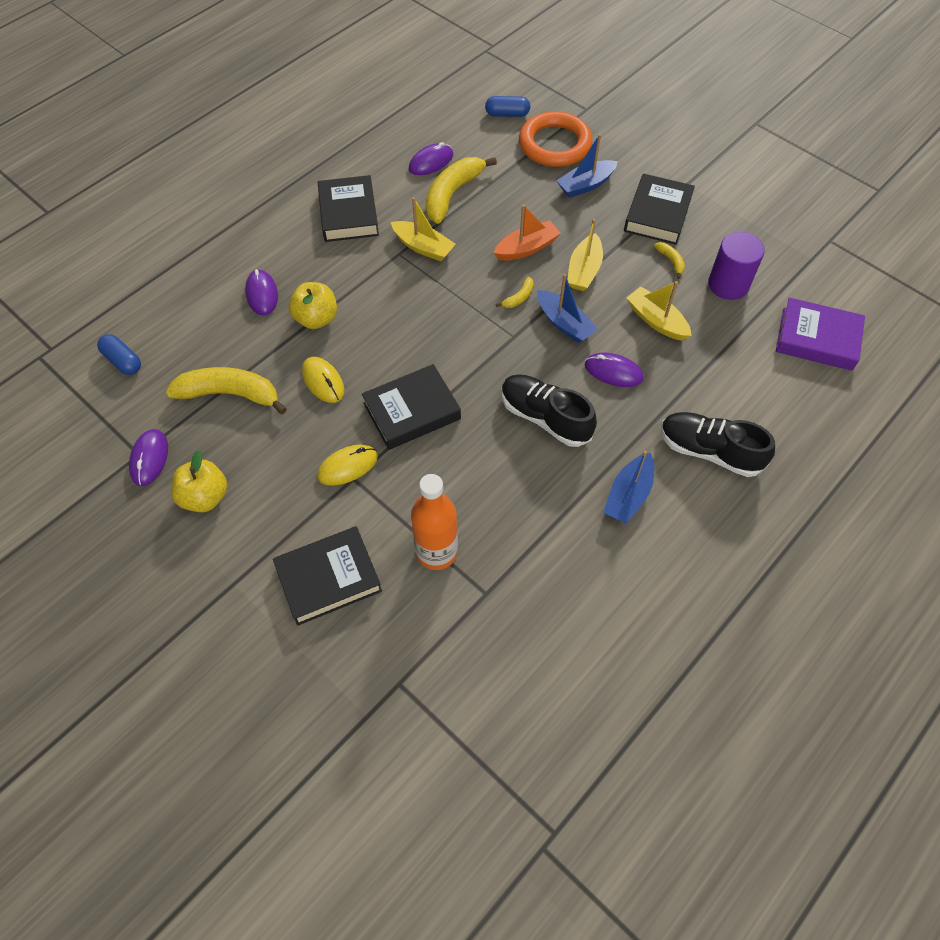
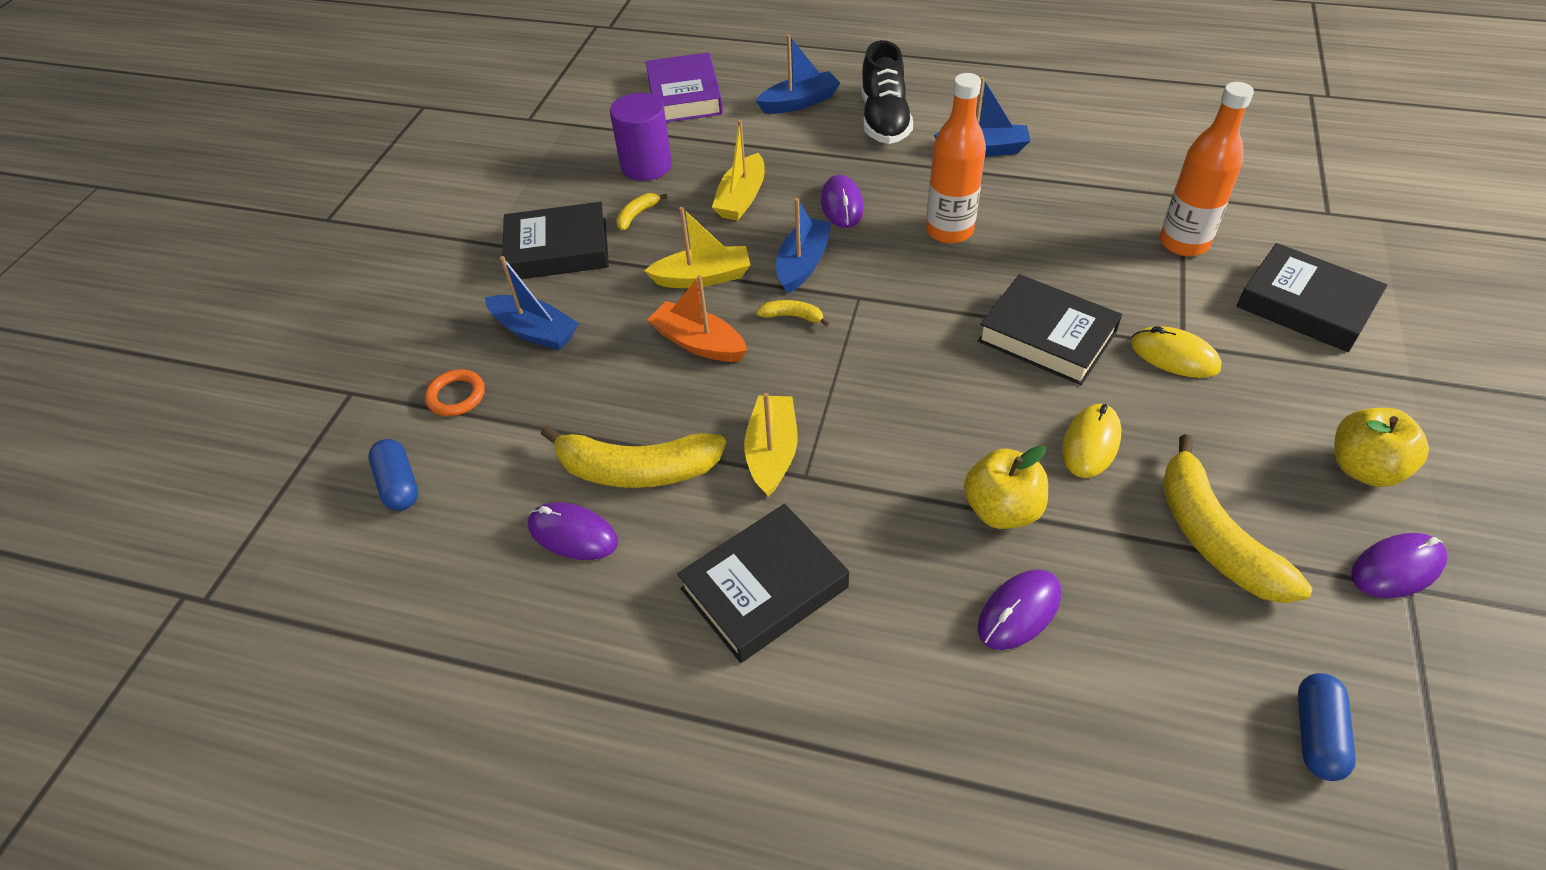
camera: 115 degrees left, 10 degrees down
black shoe [502,375,597,447] -> orange bottle [926,73,986,244]
orange ring [519,111,592,167] -> orange ring [425,369,485,416], size x0.47
none -> blue boat [755,35,840,114]

